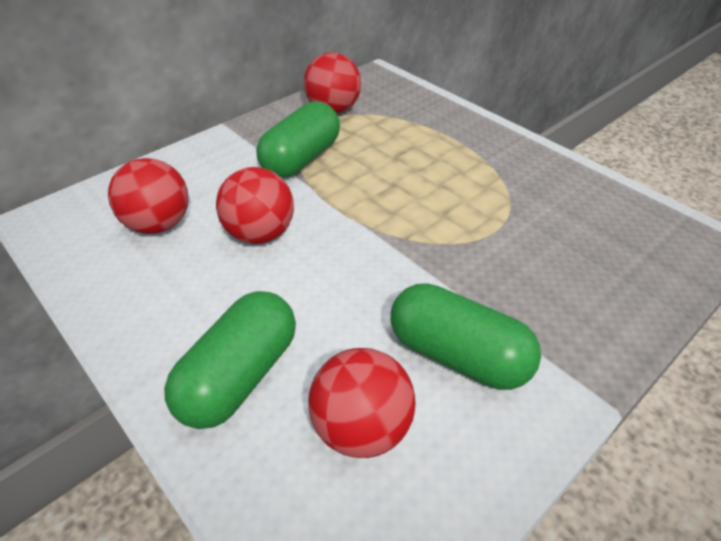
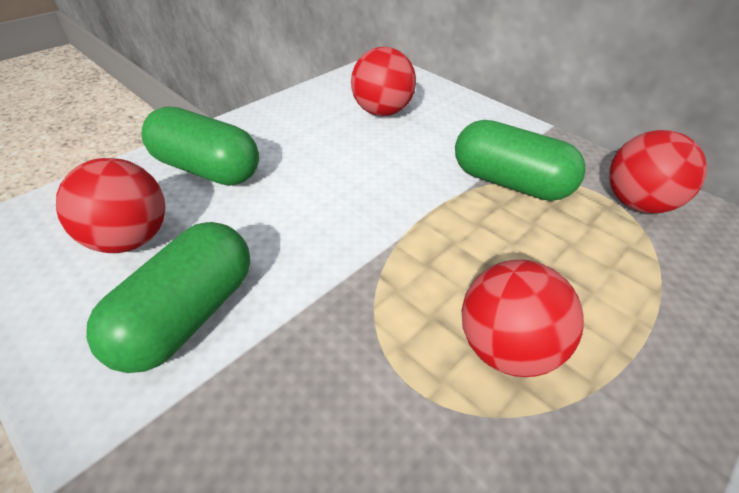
camera: 85 degrees right, 0 degrees up
red ball [216,167,294,244] -> red ball moved to [461,260,584,377]

